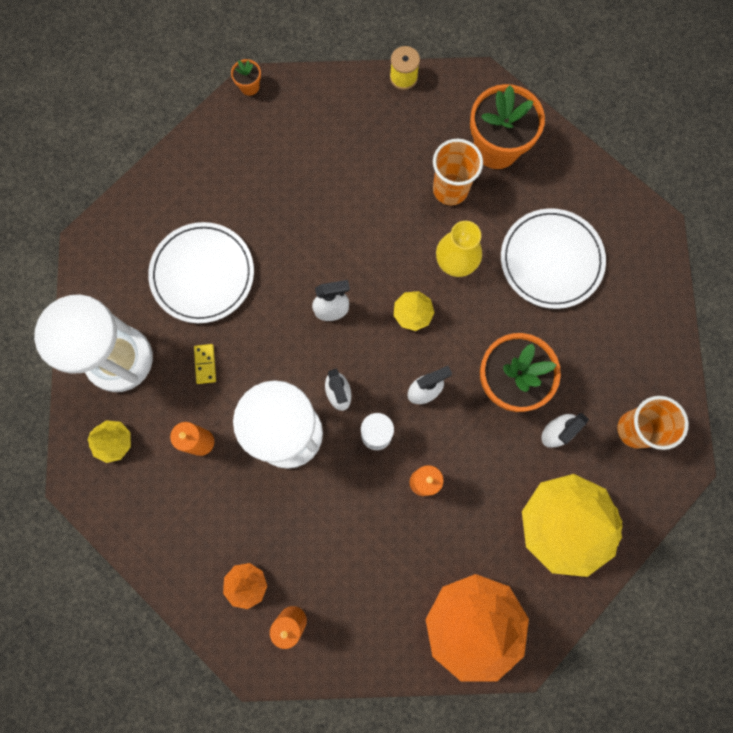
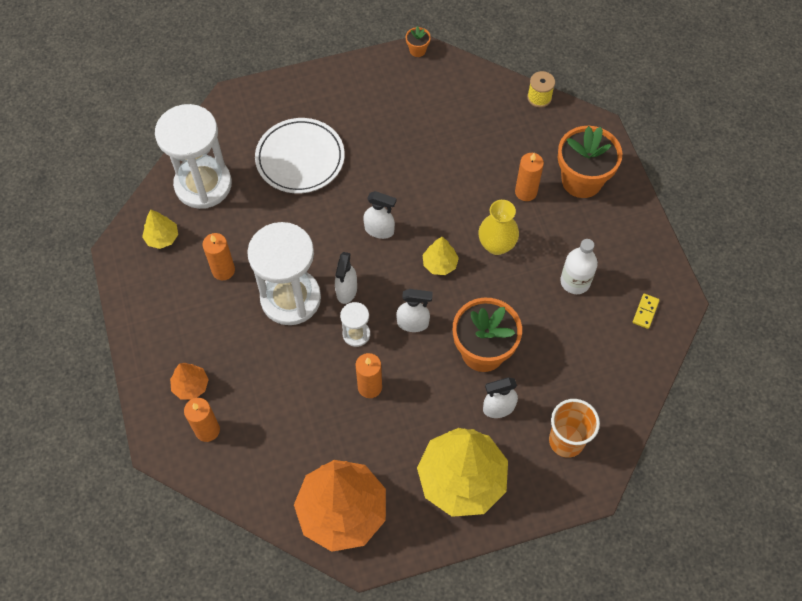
camera: 30 degrees right, 15 degrees down
yellow domino [194,344,216,384] -> yellow domino moved to [633,293,660,329]
orange cup [433,139,483,205] -> orange candle [515,153,544,201]
white plate [501,208,606,309] -> white bottle [560,239,598,294]

